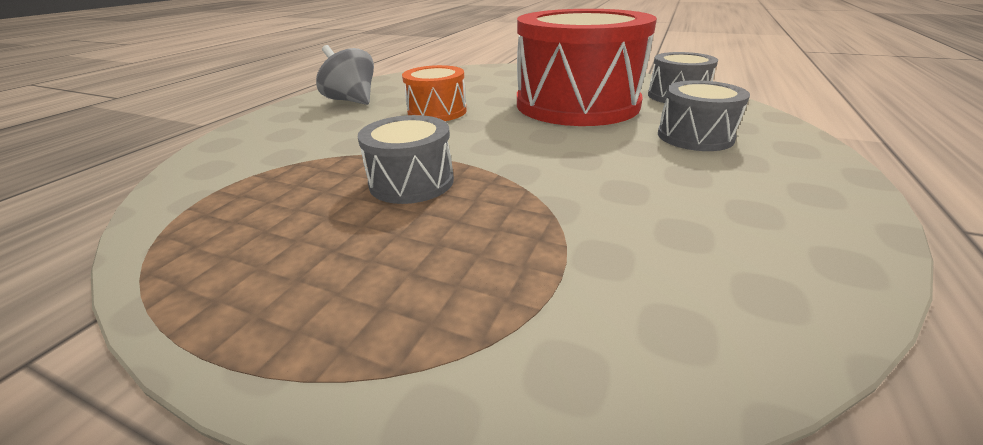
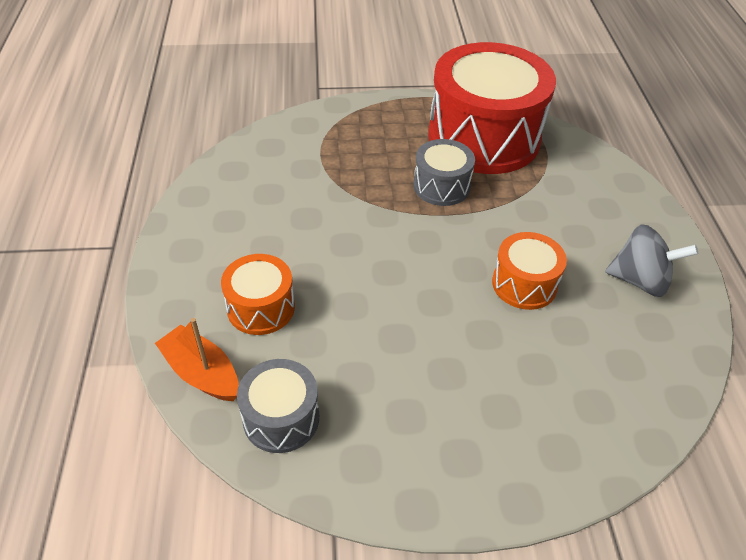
camera: 150 degrees right, 15 degrees up
red drum [517,9,657,126] -> red drum moved to [428,42,556,174]
grey drum [658,80,750,151] -> orange drum [221,254,295,335]
none -> orange boat [155,318,239,401]

